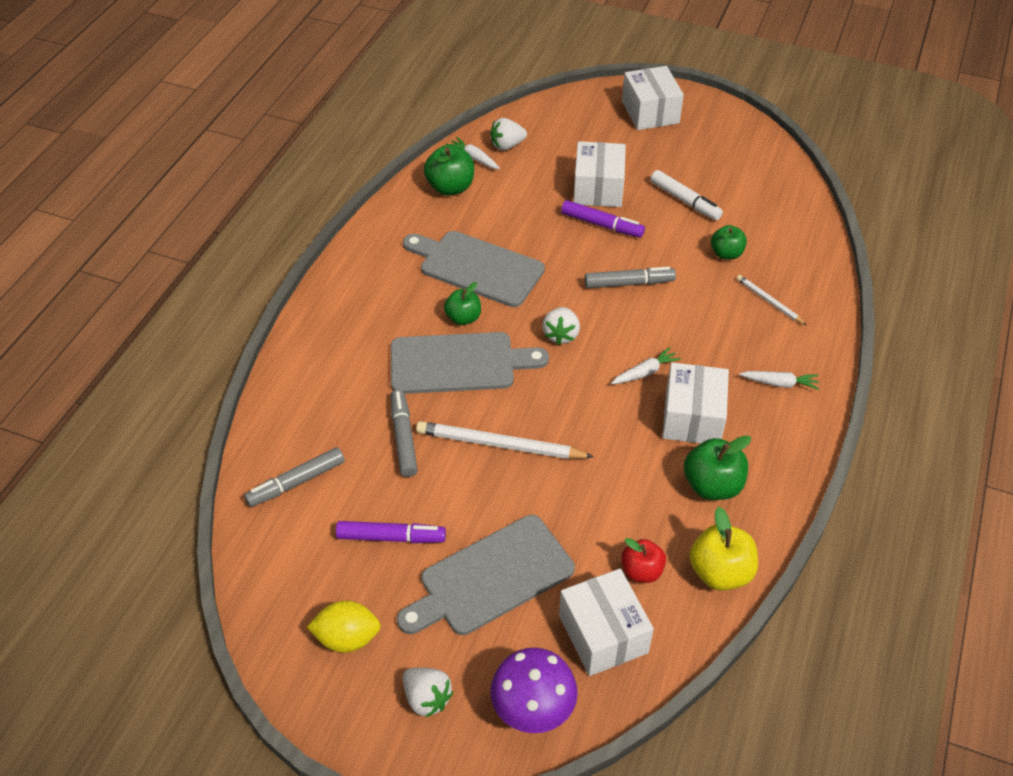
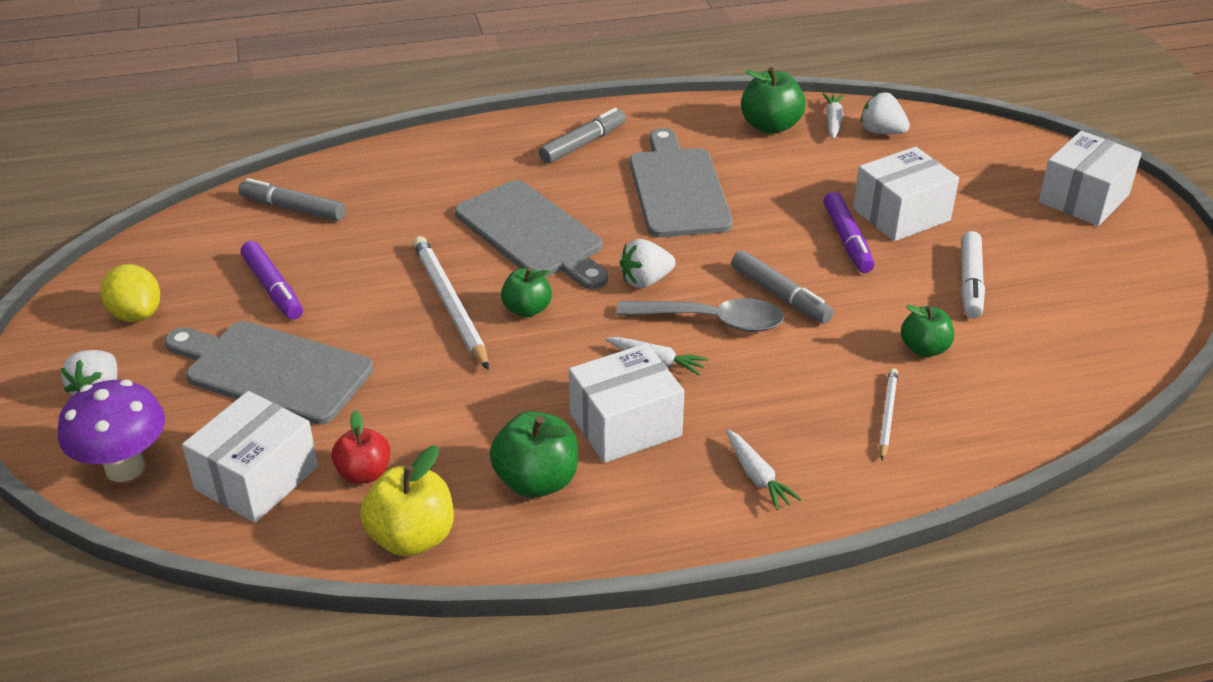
camera: 55 degrees right, 10 degrees down
grey marker [391,389,418,477] -> grey marker moved to [539,108,626,164]
green apple [444,282,481,325] -> green apple moved to [501,268,552,318]
none -> grey spoon [617,298,784,332]

